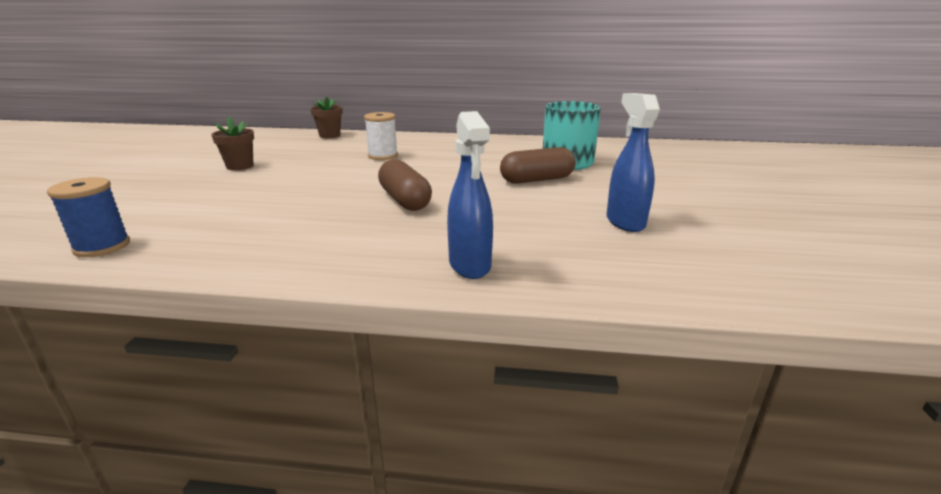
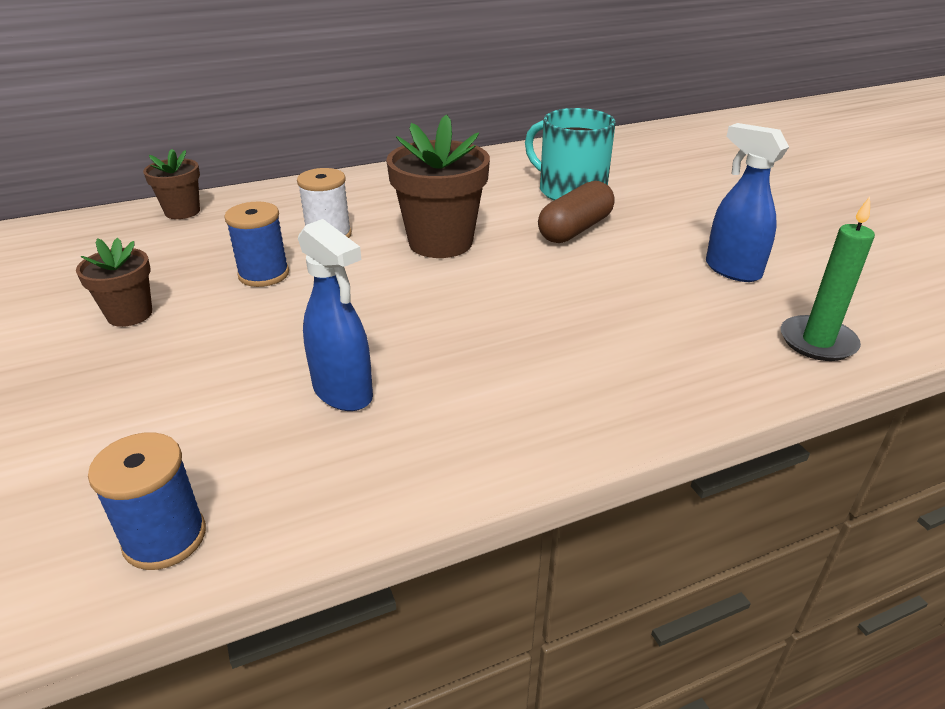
camera: 30 degrees left, 10 degrees up
brown capsule [378,159,432,211] -> none
blue spray bottle [447,111,493,279] -> blue spray bottle moved to [298,219,373,411]
none -> blue spool [224,202,289,287]
none -> brown flower pot [386,114,490,258]
none -> green candle [781,196,875,361]

